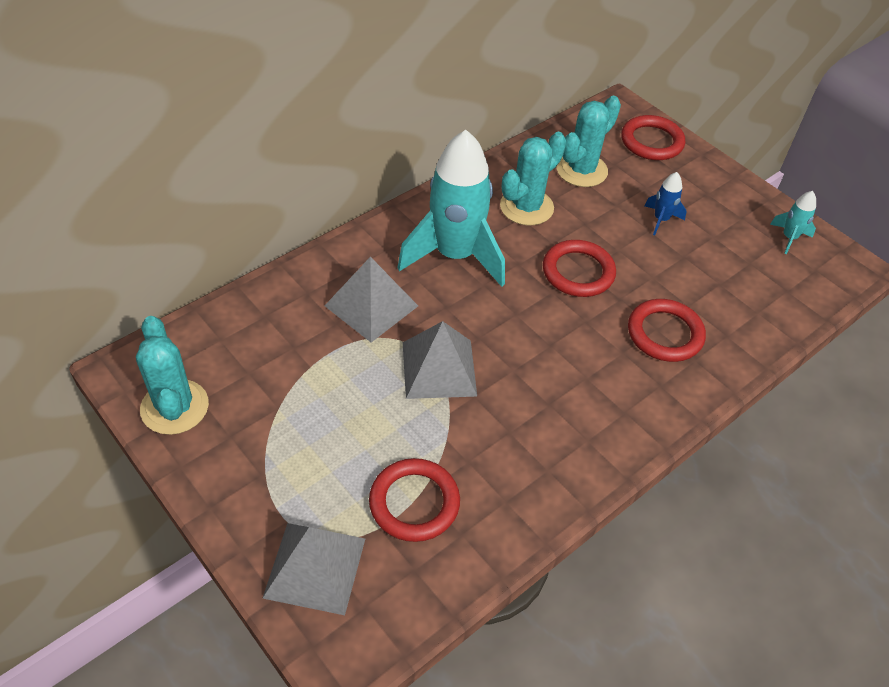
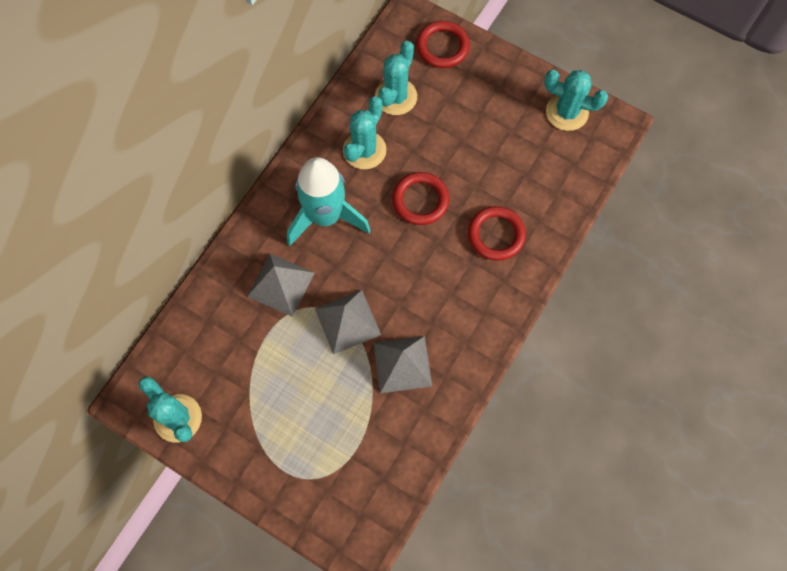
camera: 15 degrees left, 20 degrees up
grey pyramid [263,523,365,615] -> grey pyramid moved to [373,336,432,393]
red ring [369,458,460,542] -> none
blue rocket [645,172,687,235] -> none
turquoise rocket [770,191,816,254] -> turquoise cactus [544,70,608,131]

